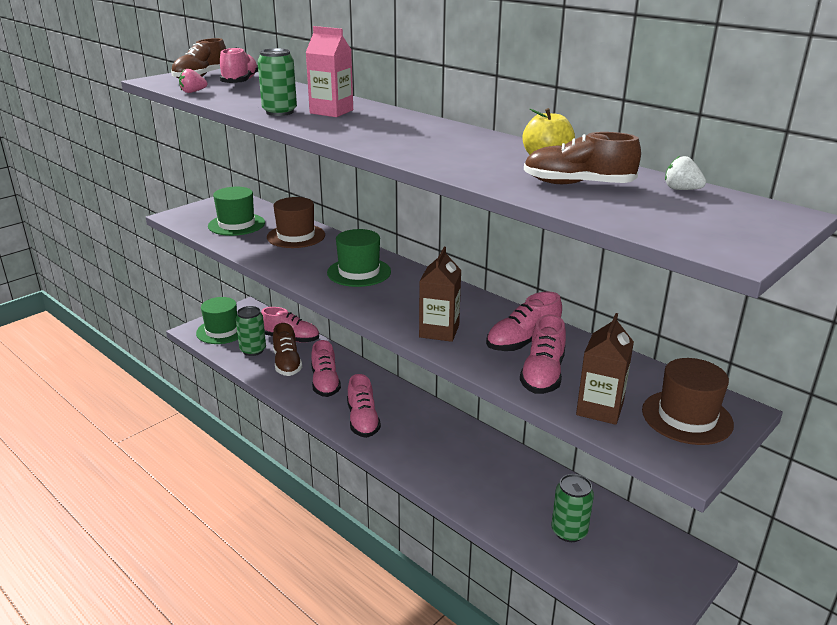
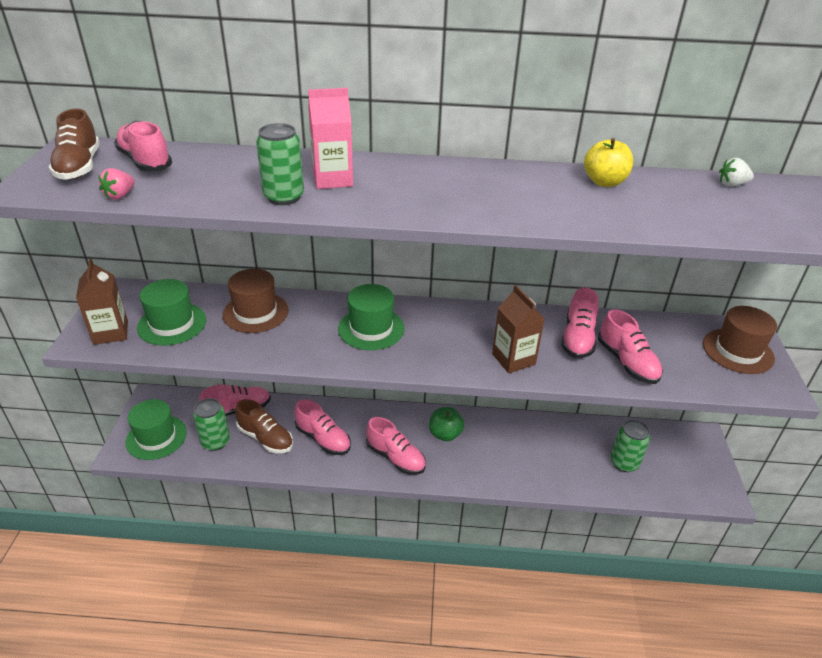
camera: 40 degrees left, 10 degrees up
brown shoe [524,132,641,184] -> none
brown carton [576,313,634,425] -> brown carton moved to [76,258,128,345]
none -> green apple [429,407,464,441]

